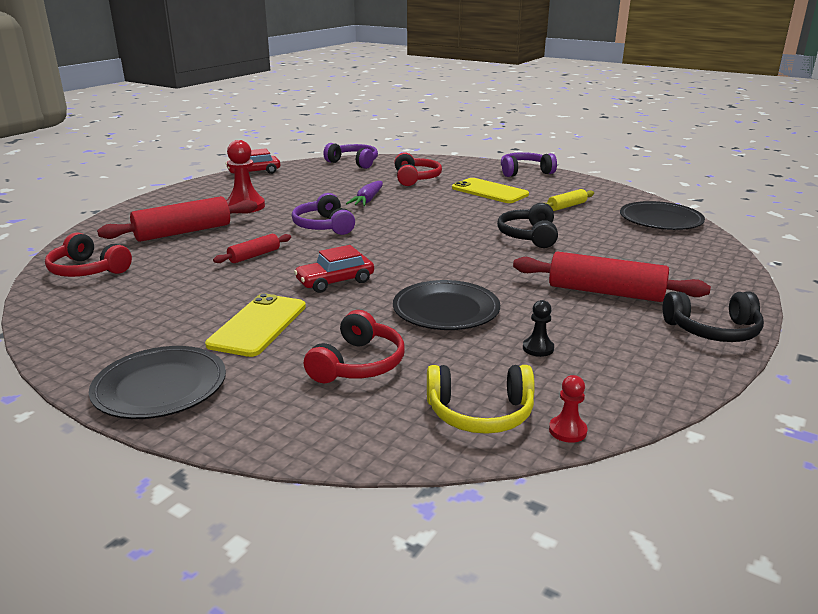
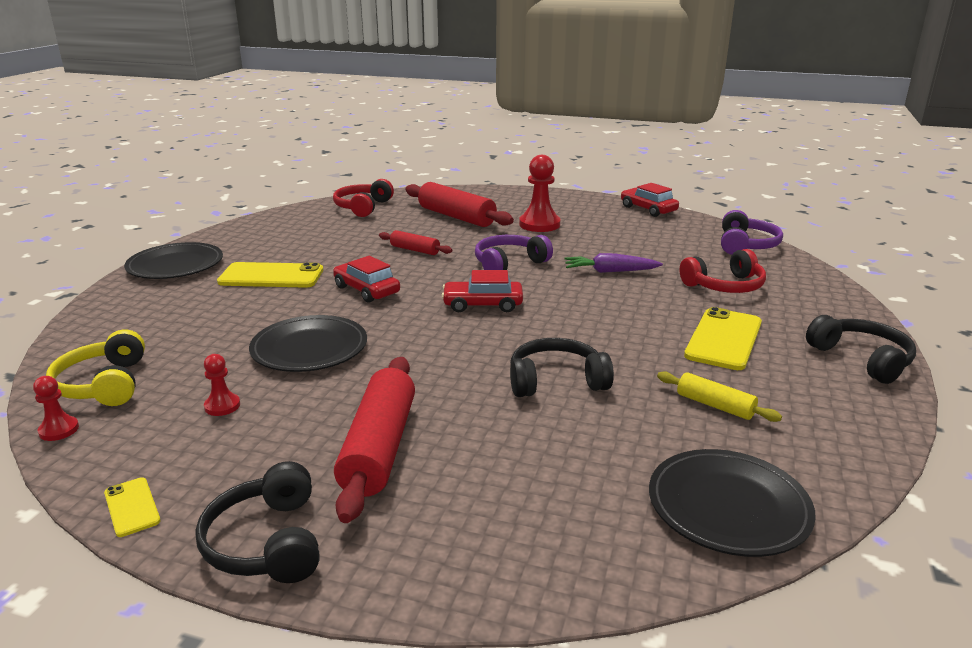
camera: 75 degrees right, 0 degrees up
red headphones [304,310,405,383] -> none
purple headphones [501,152,557,177] -> black headphones [806,315,916,384]
black pawn [523,300,554,357] -> red pawn [204,354,240,416]
none -> yellow phone [104,477,160,537]
none -> red car [442,270,523,312]

